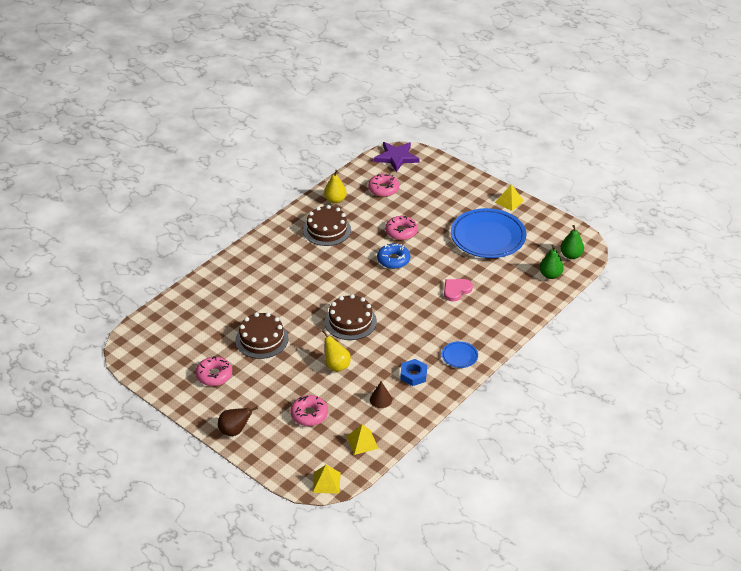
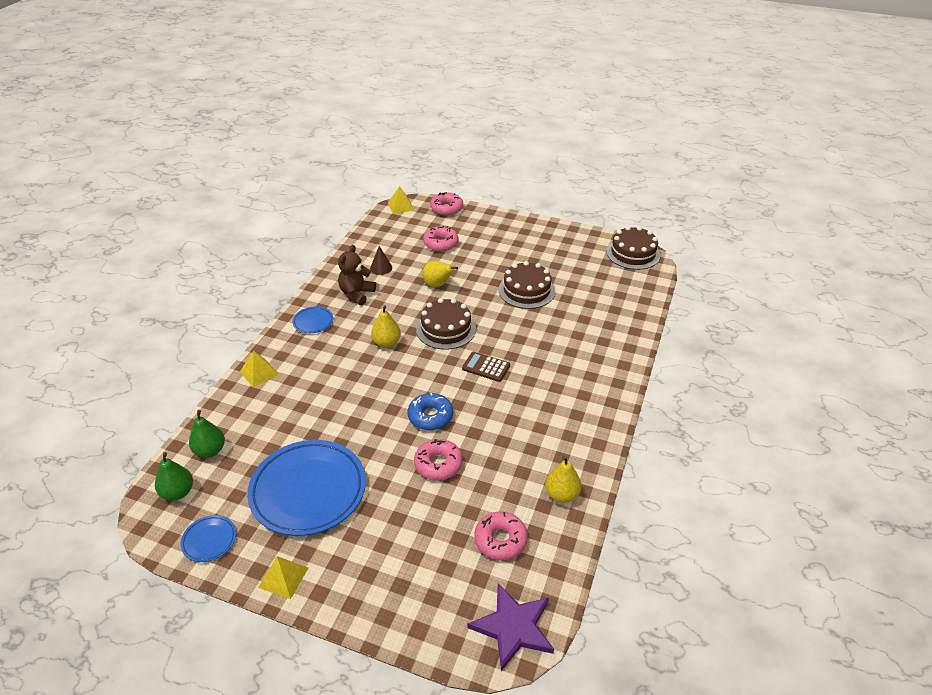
camera: 160 degrees right, 0 degrees up
pink donut [195,357,232,386] -> pink donut moved to [430,192,463,215]
brown pear [218,407,258,436] -> none
brown cake [303,205,351,246] -> brown cake moved to [606,226,661,270]
yellow pyramid [346,424,379,455] -> yellow pyramid moved to [240,351,279,387]
blue nut [400,359,427,386] -> brown teddy bear [338,245,376,305]
pink heart [444,279,473,302] -> none
none -> blue plate [180,515,236,562]
none -> yellow pear [371,305,401,348]
none -> brown calculator [462,352,510,382]

